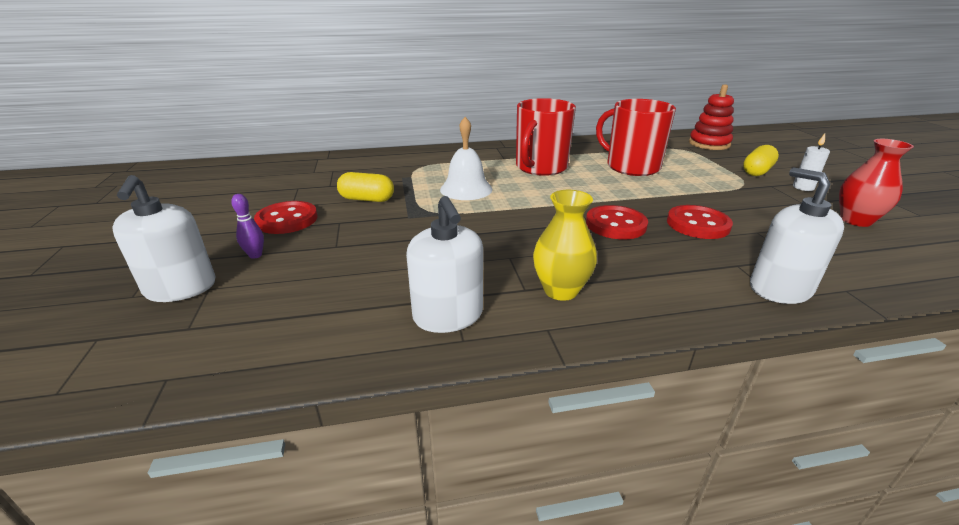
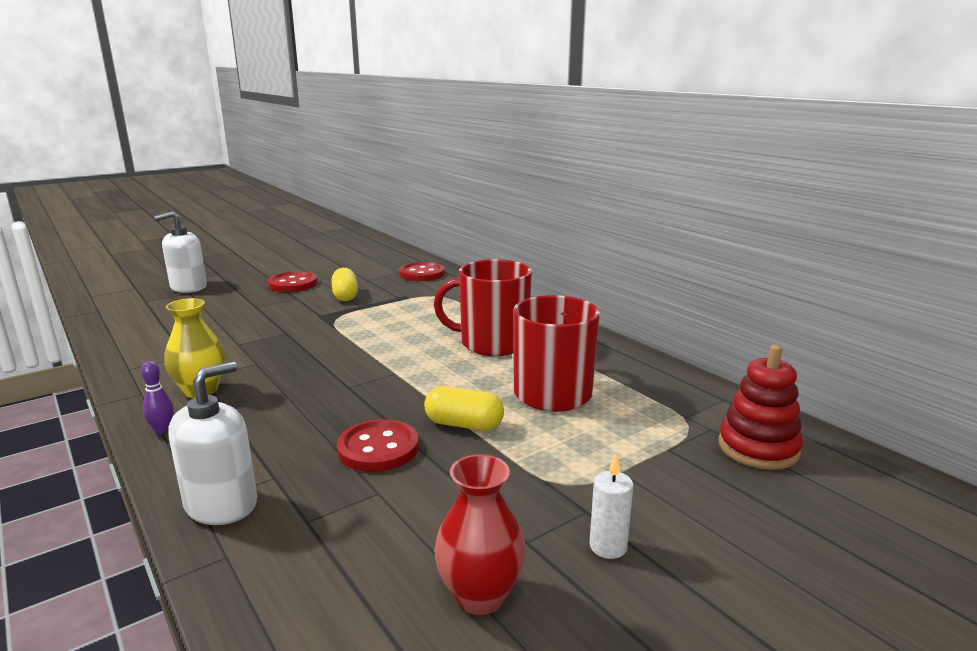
camera: 65 degrees right, 10 degrees down
purple bowling pin [231,194,264,259] -> purple bowling pin moved to [141,361,174,434]
white soap dispenser [406,196,483,333] -> none
white bell [440,117,492,200] -> none
red button [586,205,648,239] -> red button moved to [399,262,445,281]
yellow capsule [743,145,779,176] -> yellow capsule moved to [424,386,504,430]

